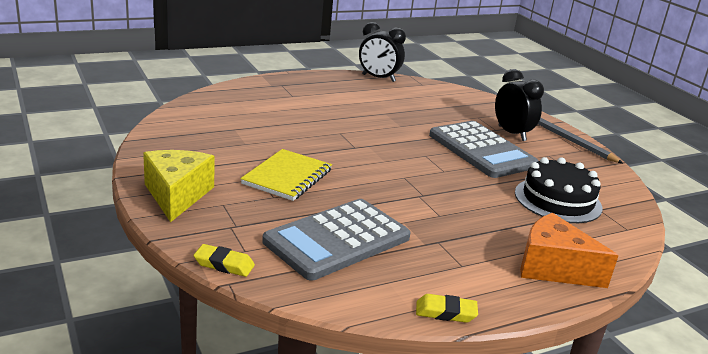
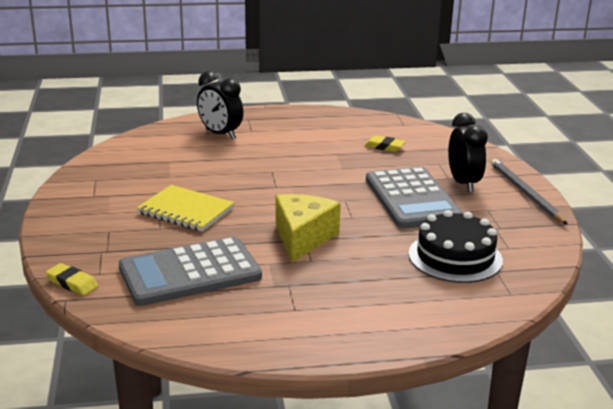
camera: 20 degrees right, 0 degrees up
yellow cheese [143,150,215,222] -> yellow cheese moved to [275,194,341,263]
yellow notebook [240,149,332,201] -> yellow notebook turned 75 degrees clockwise [137,185,235,232]
black clock [359,22,406,82] -> black clock moved to [197,71,243,139]
yellow eraser [416,294,478,323] -> yellow eraser moved to [364,135,406,152]
orange cheese [520,213,619,288] -> none

